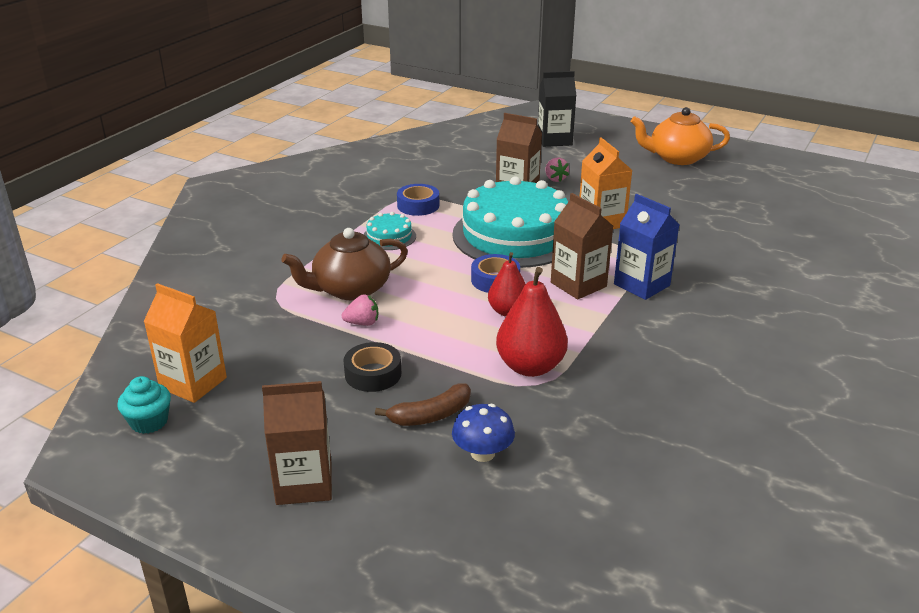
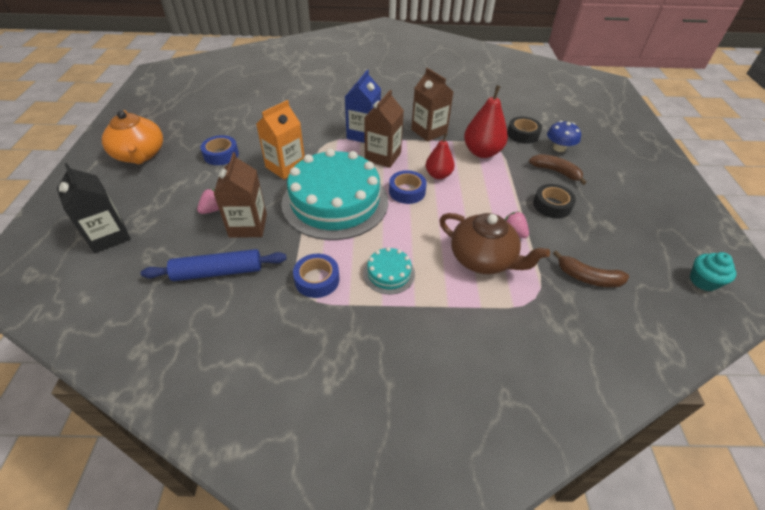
camera: 120 degrees left, 15 degrees up
orange carton [144,283,227,403] -> none
brown carton [262,381,332,505] -> brown carton moved to [411,68,453,142]
none -> blue rolling pin [141,249,287,281]
none -> blue tape [200,135,239,165]
none -> black tape [507,117,542,144]
none -> brown banana [553,250,629,287]

